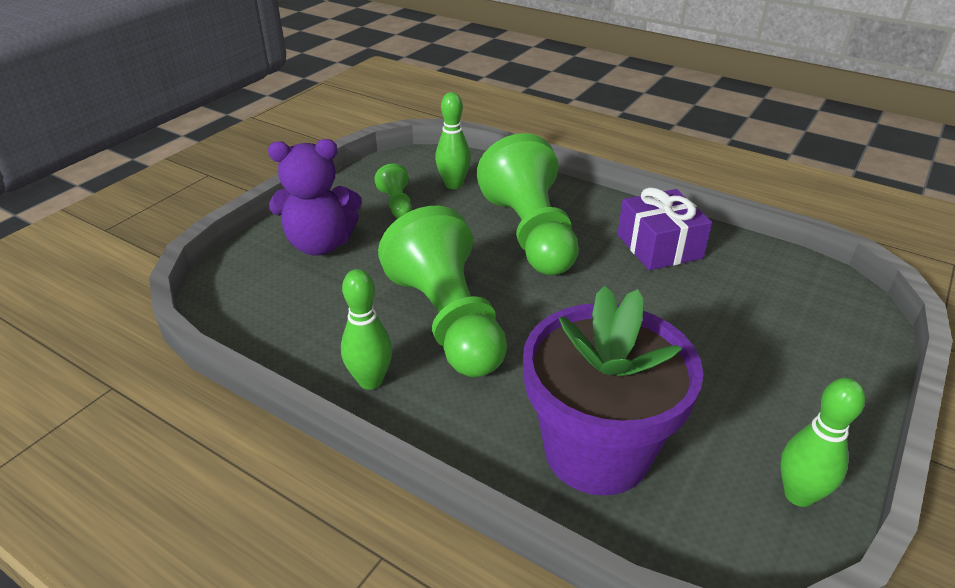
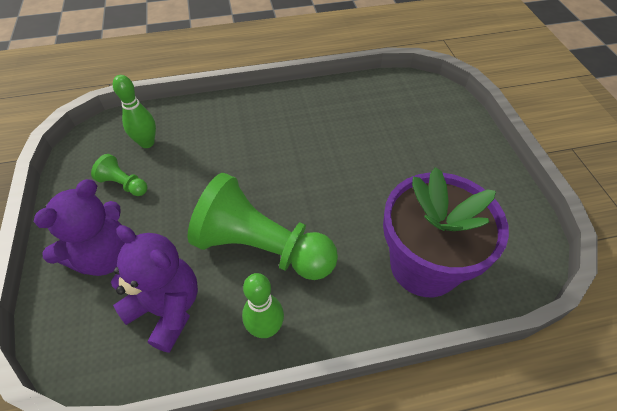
camera: 45 degrees left, 15 degrees up
green pawn [477,133,579,275] -> none
purple gift [617,187,712,270] -> none
green bowling pin [780,378,865,507] -> none
none -> purple teddy bear [111,225,198,353]

